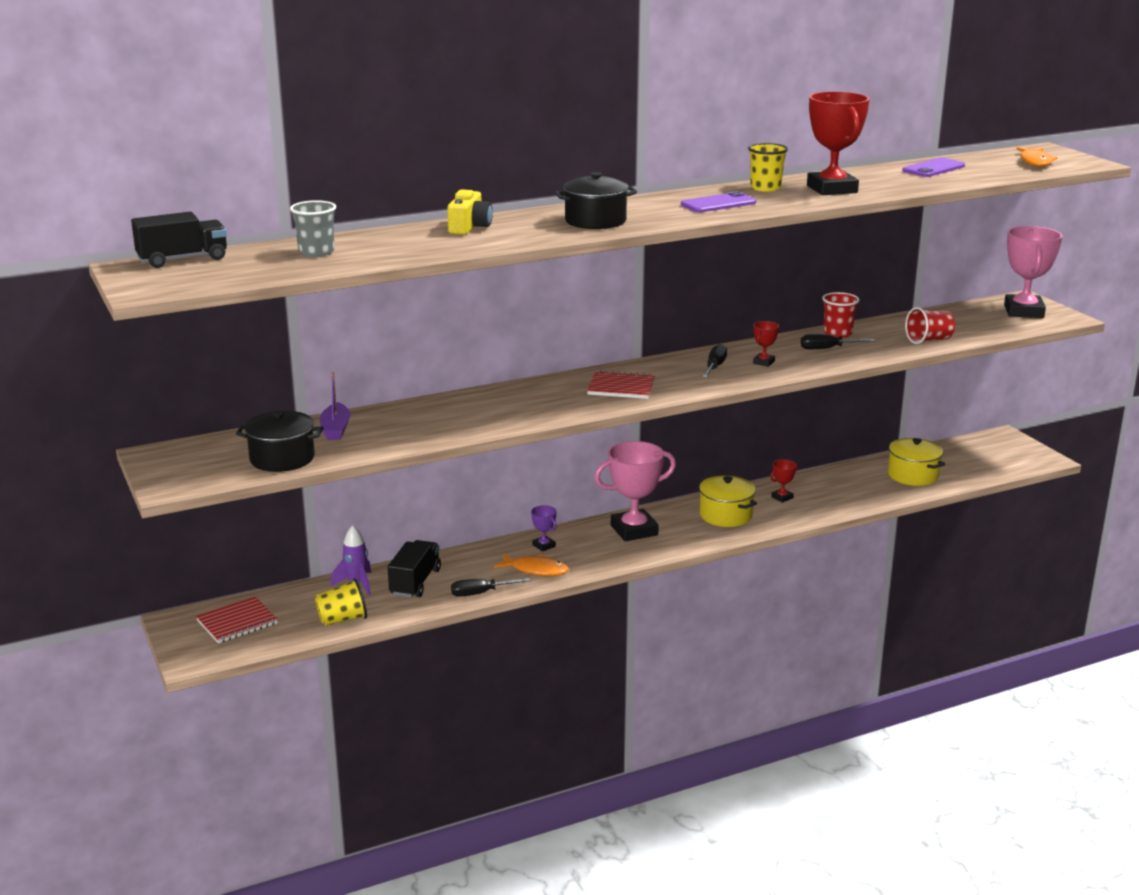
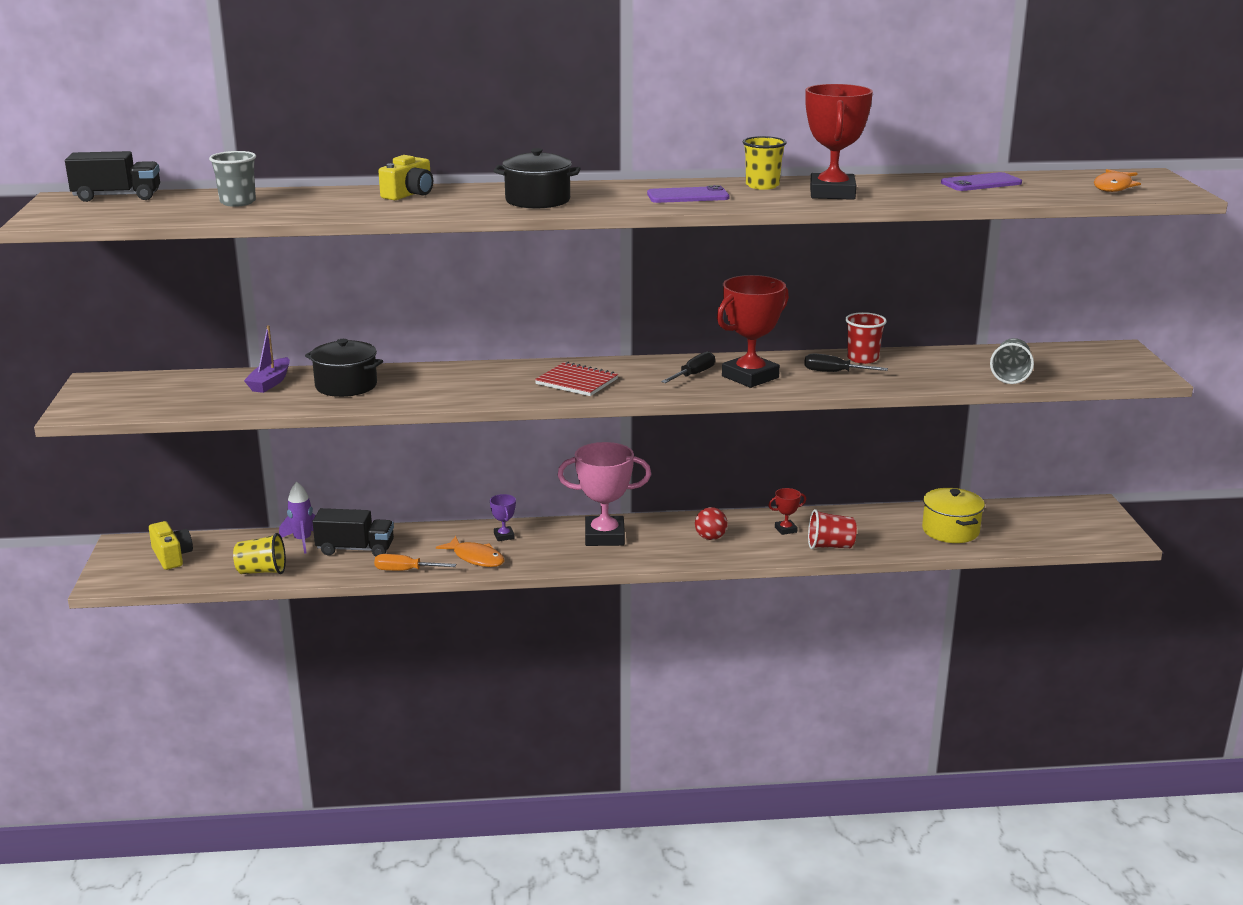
camera: 20 degrees right, 0 degrees up
red notebook [196,597,278,643] -> yellow camera [149,521,193,570]
black pot [236,410,323,472] -> black pot moved to [305,339,383,397]
black truck [388,540,441,598] -> black truck turned 60 degrees clockwise [312,508,394,557]
black screwdriver [451,578,531,597] -> orange screwdriver [374,554,456,571]
yellow pot [698,475,757,527] -> red ball [695,507,728,540]
red trophy [753,321,779,367] -> red trophy [717,275,789,388], size x2.23
red cup [905,307,955,344] -> red cup moved to [808,509,857,549]
pink trophy [1004,226,1062,318] -> none
none -> grey cup [990,338,1034,384]

